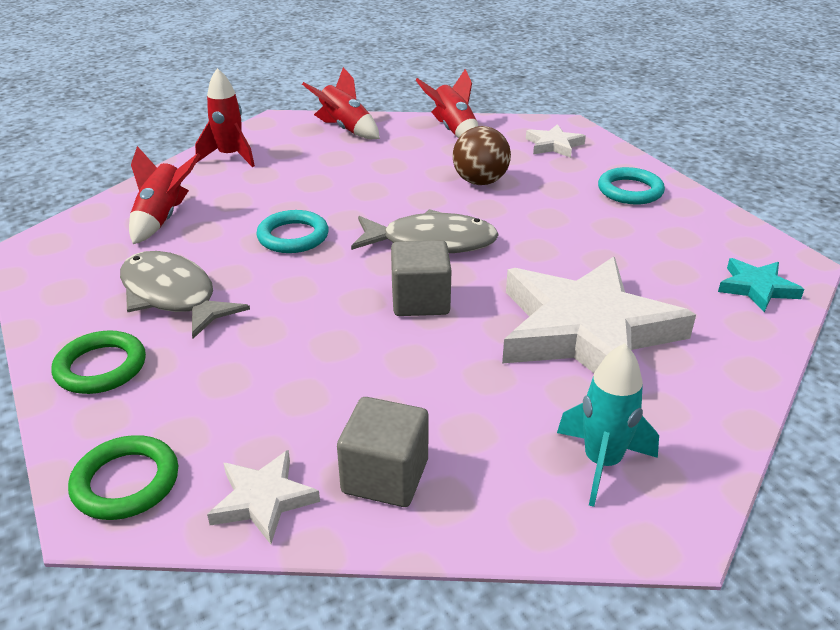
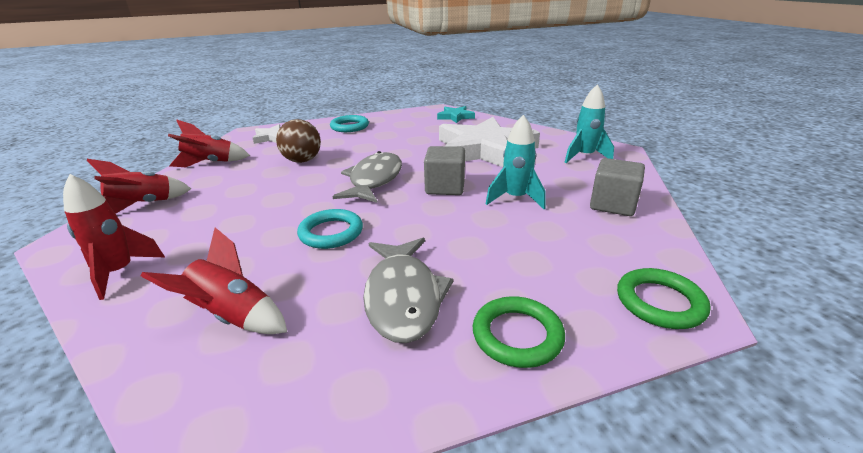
camera: 80 degrees left, 5 degrees down
grey fish [120,251,250,339] -> grey fish turned 60 degrees counterclockwise [363,238,454,343]
white star [207,450,320,544] -> none
none -> turquoise rocket [486,115,546,209]

